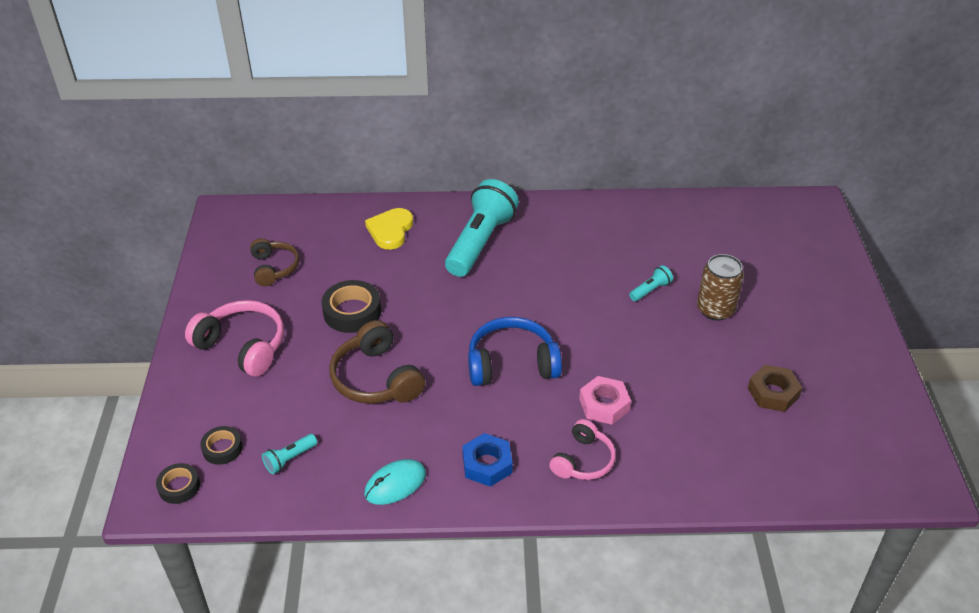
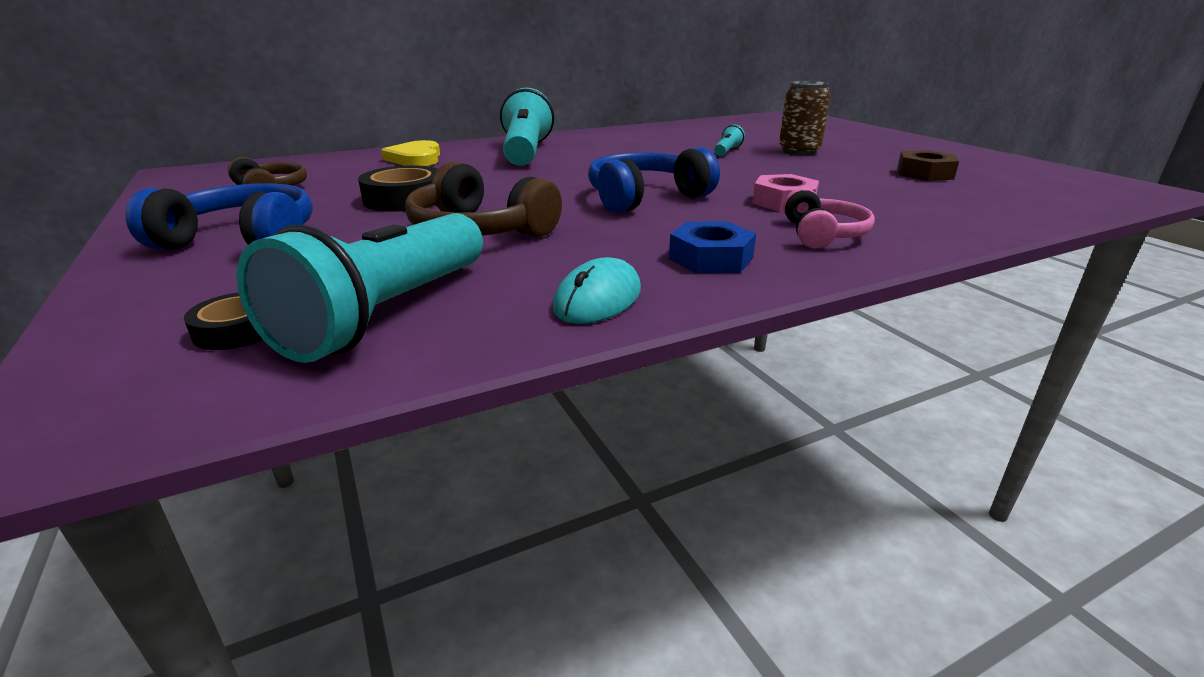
camera: 25 degrees left, 15 degrees down
black tape [156,463,200,504] -> none
pink headphones [185,300,284,377] -> blue headphones [125,183,313,250]
turquoise flashlight [262,434,317,474] -> turquoise flashlight [236,213,483,363], size x2.40

